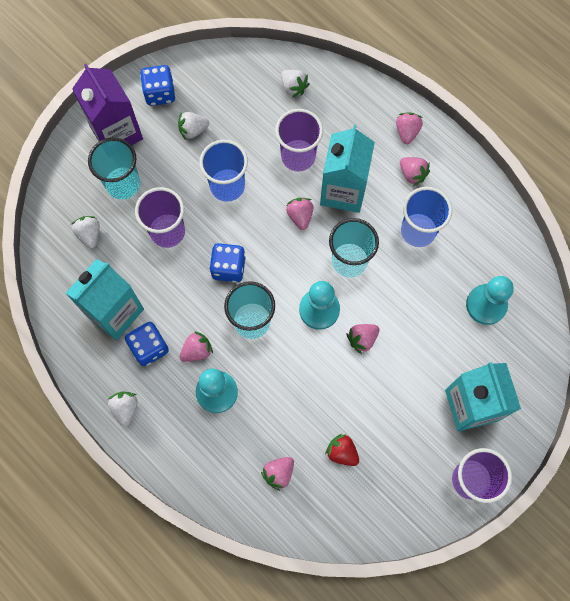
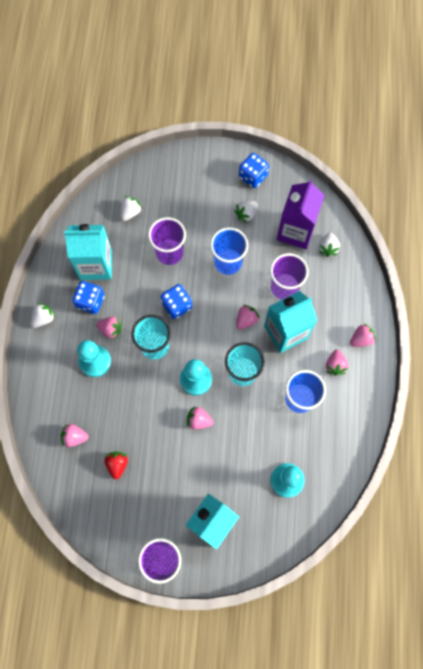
camera: 50 degrees right, 0 degrees up
purple carton [72,64,143,145] -> purple carton moved to [277,179,325,249]
turquoise cup [88,138,140,200] -> none
white strawberry [178,112,209,140] -> white strawberry turned 75 degrees counterclockwise [234,201,258,223]

